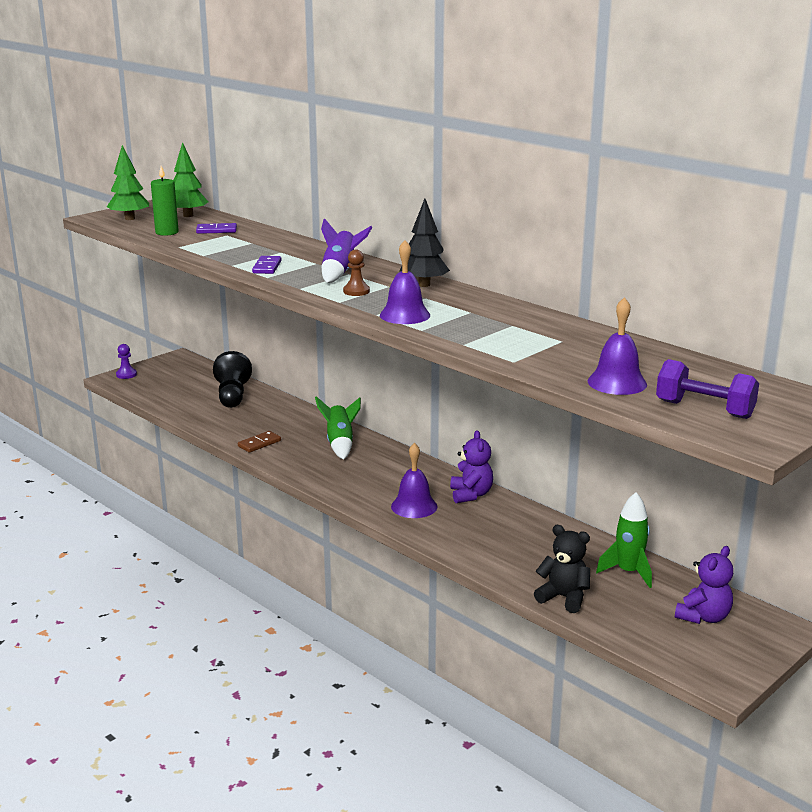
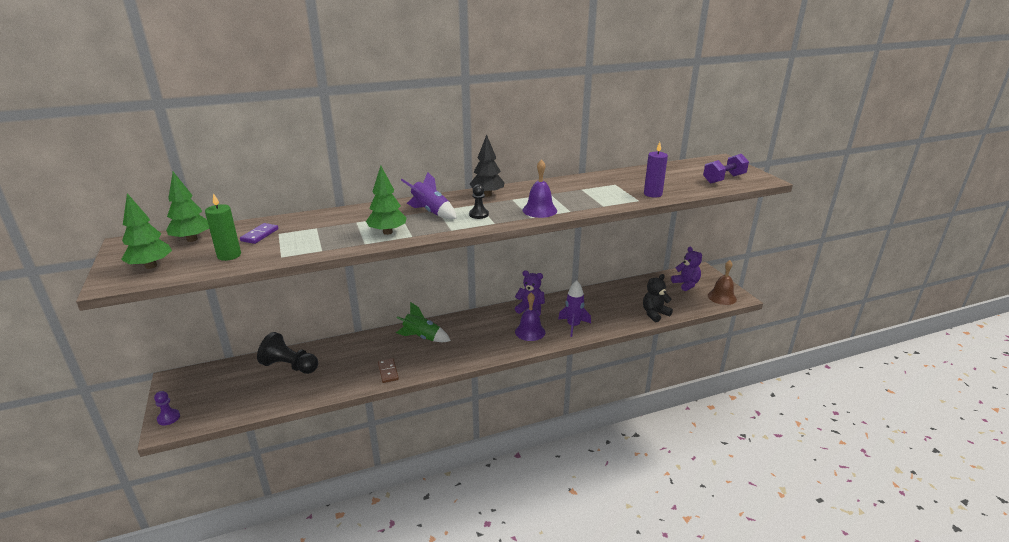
camera: 65 degrees left, 5 degrees up
purple domino [252,256,282,274] -> green tree [366,166,407,235]
brown pawn [343,250,370,296] -> black pawn [469,184,489,219]
purple bell [588,297,647,395] -> none
green rocket [596,492,652,588] -> none
none -> purple rocket [558,280,591,337]
none -> purple candle [644,142,668,197]
none -> brown bell [708,260,737,305]

